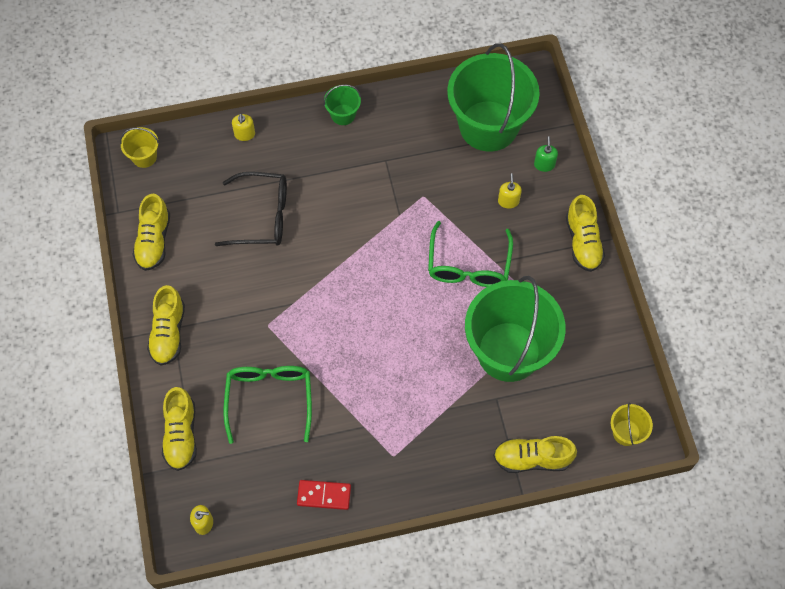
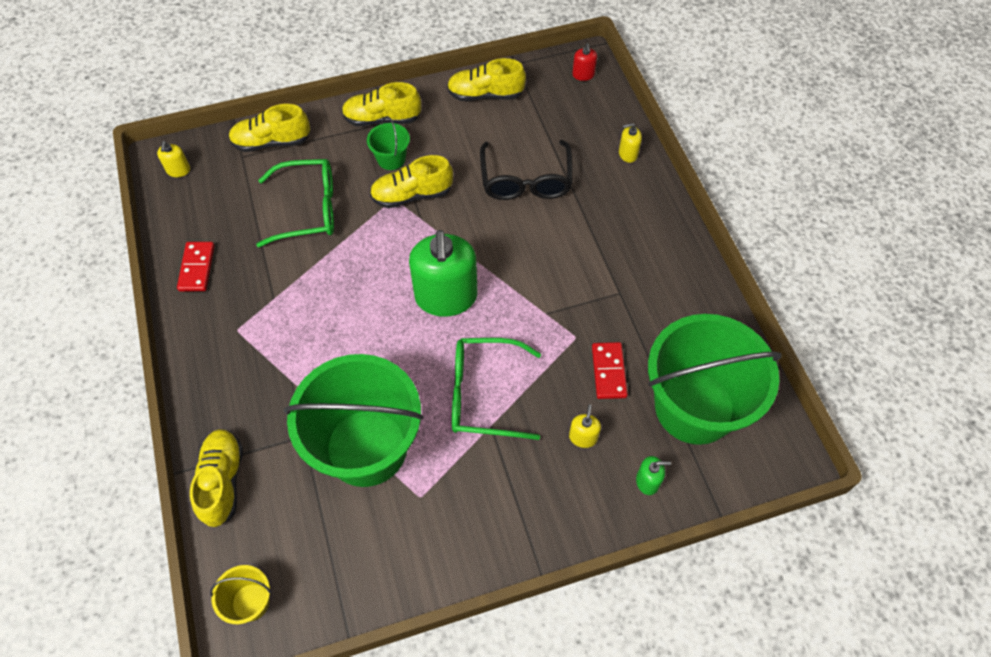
camera: 85 degrees right, 5 degrees down
yellow bucket [120,127,159,168] -> red soap dispenser [572,43,597,81]
green bucket [324,84,361,125] -> green bucket moved to [367,116,410,170]
yellow soap dispenser [498,173,522,208] -> yellow soap dispenser turned 75 degrees counterclockwise [569,404,601,448]
yellow shoe [566,195,605,272] -> yellow shoe moved to [370,155,453,208]
none -> green soap dispenser [409,230,477,317]
none -> red domino [592,342,628,399]

